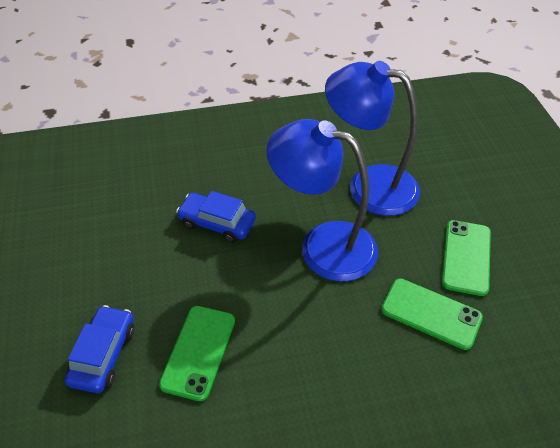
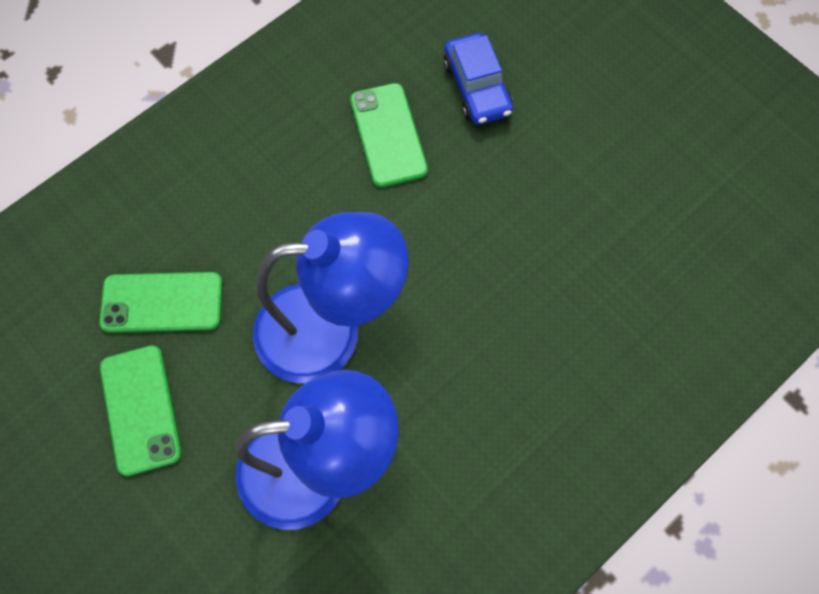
camera: 150 degrees right, 20 degrees up
blue car [176,191,256,243] -> none

